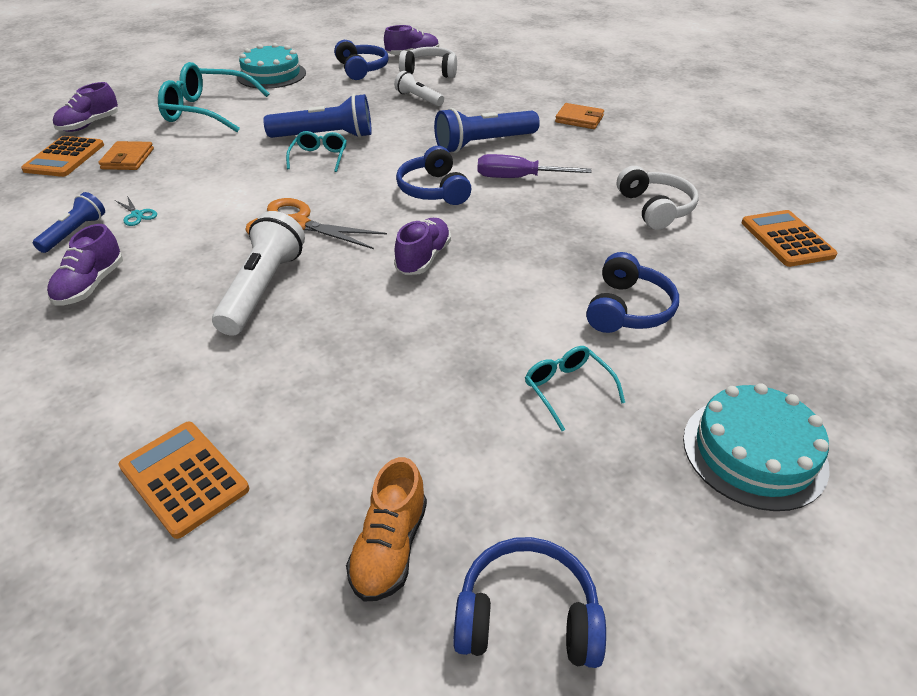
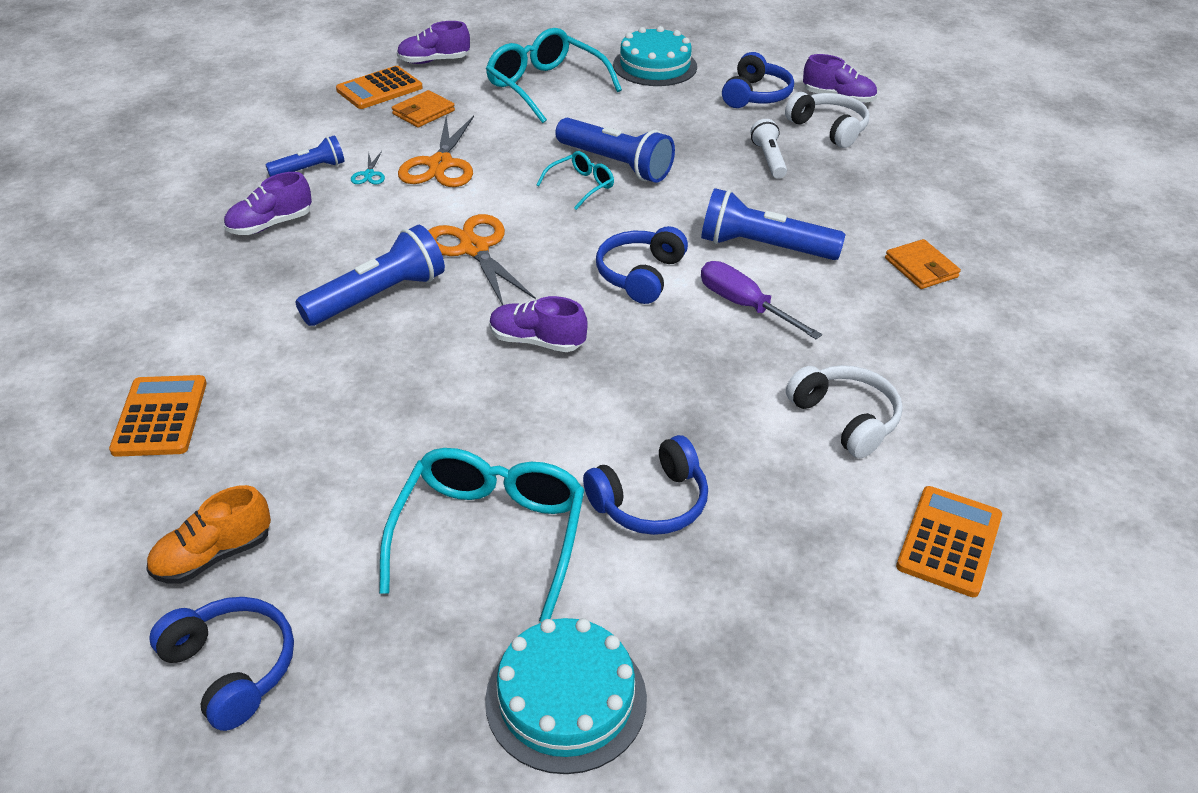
camera: 40 degrees right, 0 degrees up
white flashlight [212,211,305,336] -> blue flashlight [295,225,445,326]
purple shoe [394,218,451,275] -> purple shoe turned 135 degrees counterclockwise [489,296,588,352]
turquoise glasses [525,346,625,431] -> turquoise glasses [379,448,584,622], size x1.95
white headphones [617,166,699,230] -> white headphones turned 60 degrees counterclockwise [786,365,903,458]
none -> orange scissors [398,116,474,187]

